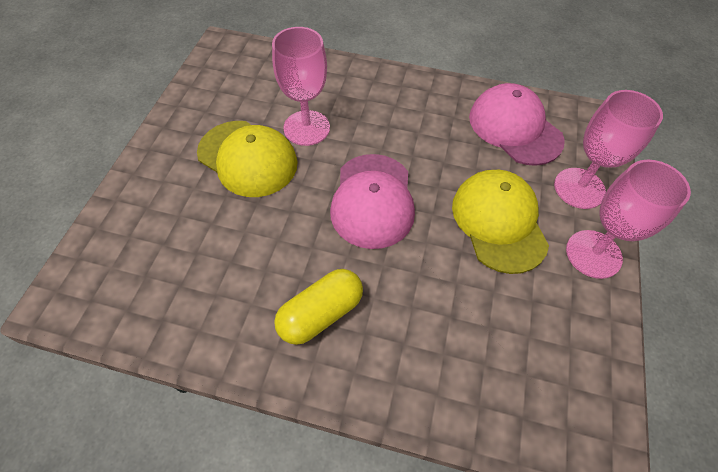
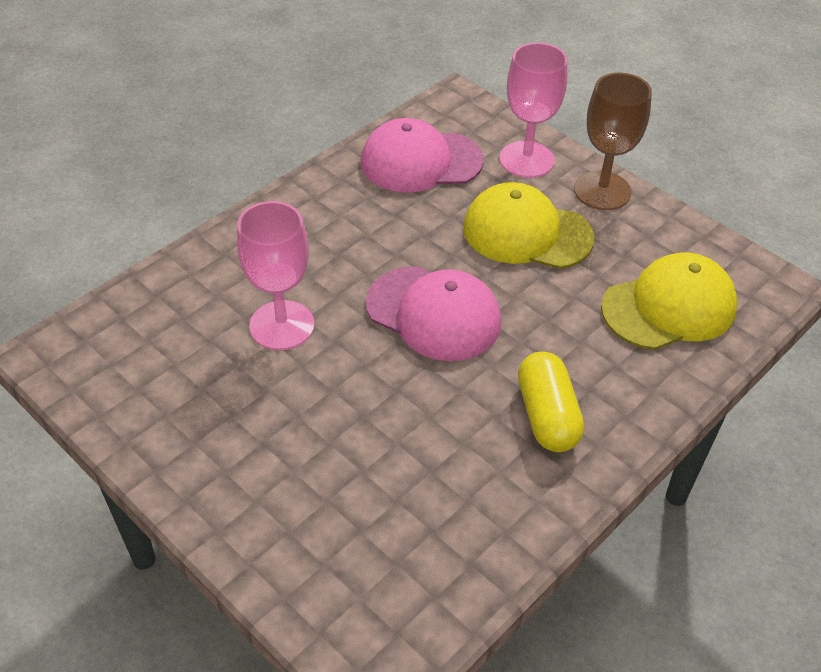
camera: 60 degrees left, 10 degrees down
yellow cap [197,121,298,197] -> yellow cap moved to [601,252,738,350]
pink goblet [566,160,691,279] -> brown goblet [574,73,652,210]

